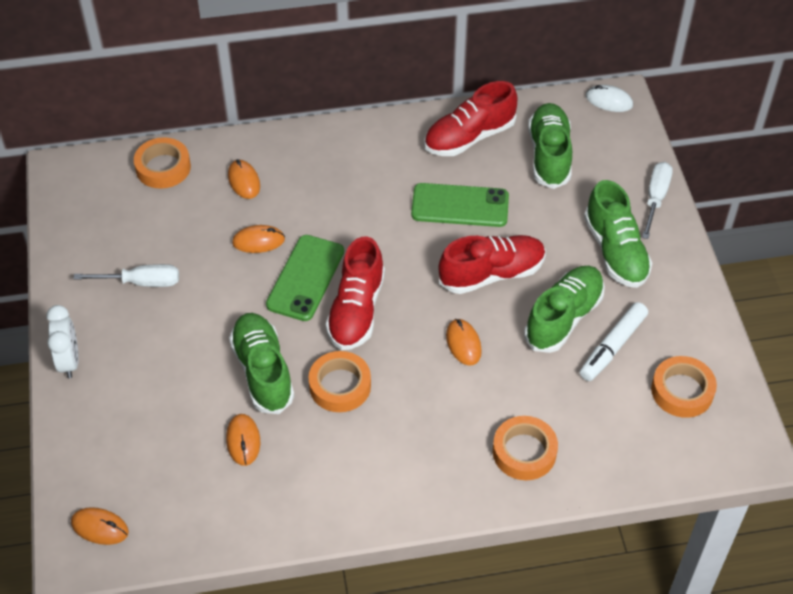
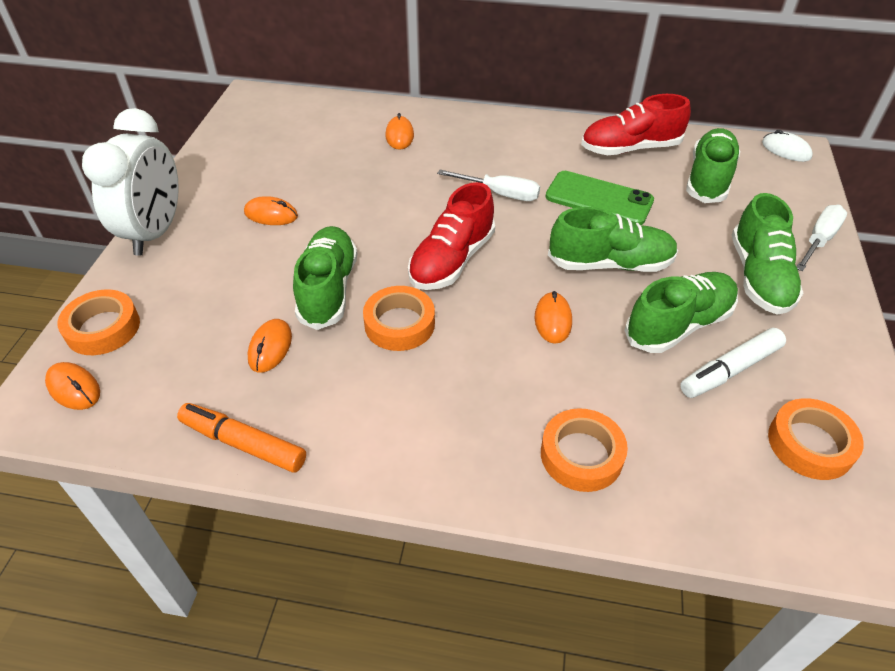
camera: 20 degrees right, 5 degrees down
white clock [47,305,79,378] -> white clock [82,108,179,256], size x1.74
white screwdriver [73,264,179,287] -> white screwdriver moved to [437,170,540,201]
orange tape [134,137,191,189] -> orange tape moved to [57,289,140,355]
orange mouse [232,225,285,253] -> orange mouse moved to [244,196,298,225]
green phone [266,235,344,321] -> none
red shoe [438,235,546,294] -> green shoe [548,207,678,272]
none -> orange marker [177,403,306,472]

